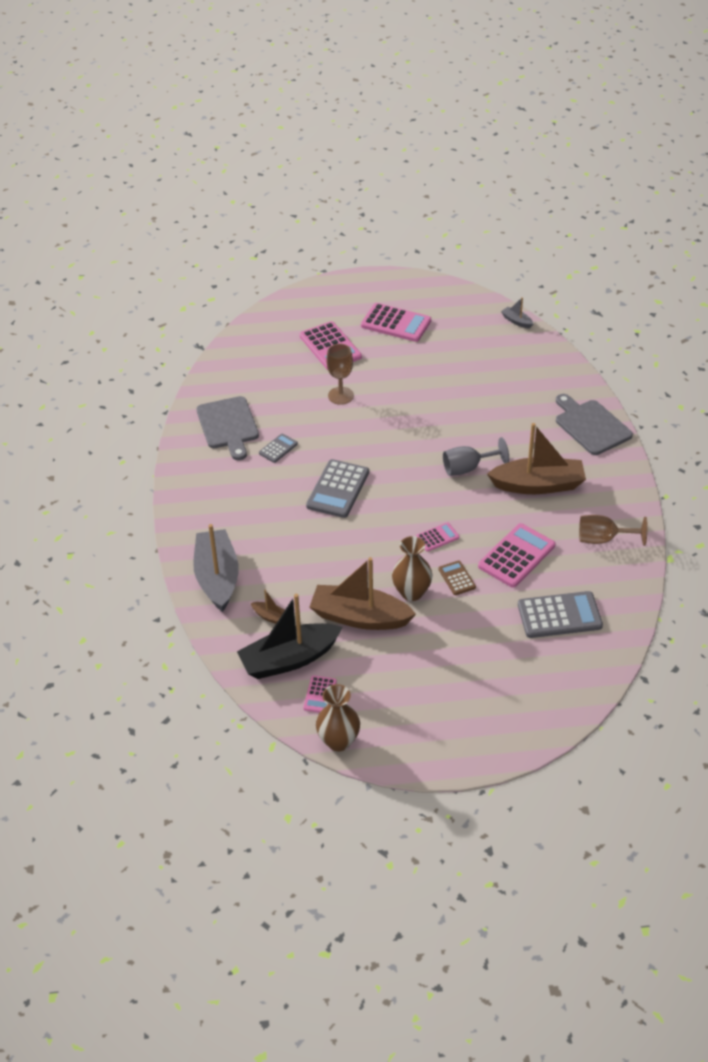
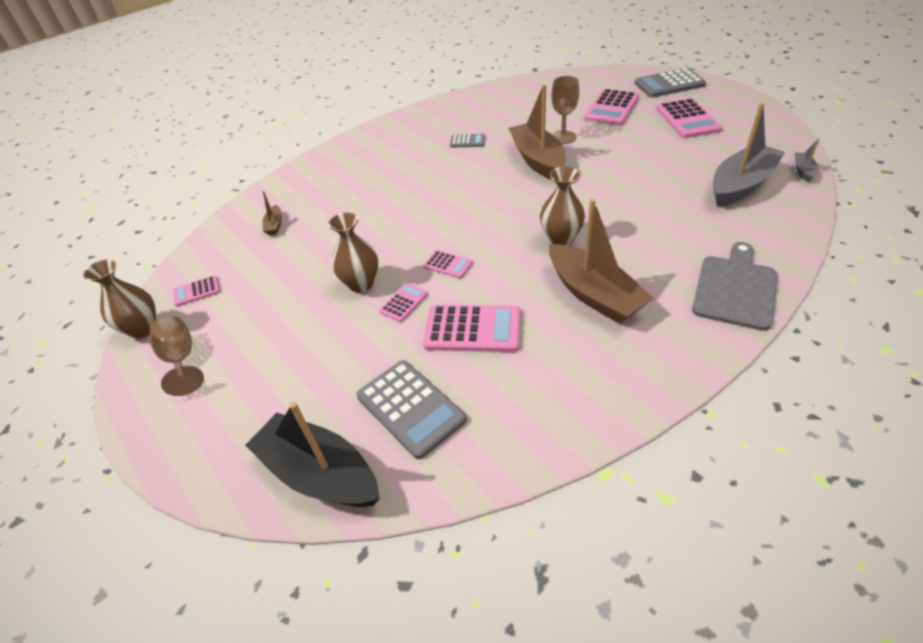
camera: 60 degrees right, 0 degrees up
grey boat [193,524,239,612] -> grey boat moved to [713,103,785,207]
grey cutting board [196,396,259,460] -> none
black boat [237,594,343,679] -> black boat moved to [245,402,380,507]
grey calculator [306,459,369,518] -> grey calculator moved to [635,68,706,97]
brown boat [310,557,416,630] -> brown boat moved to [508,84,566,180]
brown calculator [438,560,476,595] -> pink calculator [379,283,428,322]
grey goblet [443,437,509,476] -> brown vase [540,166,585,245]
brown goblet [579,515,648,546] -> brown goblet moved to [150,316,204,396]

